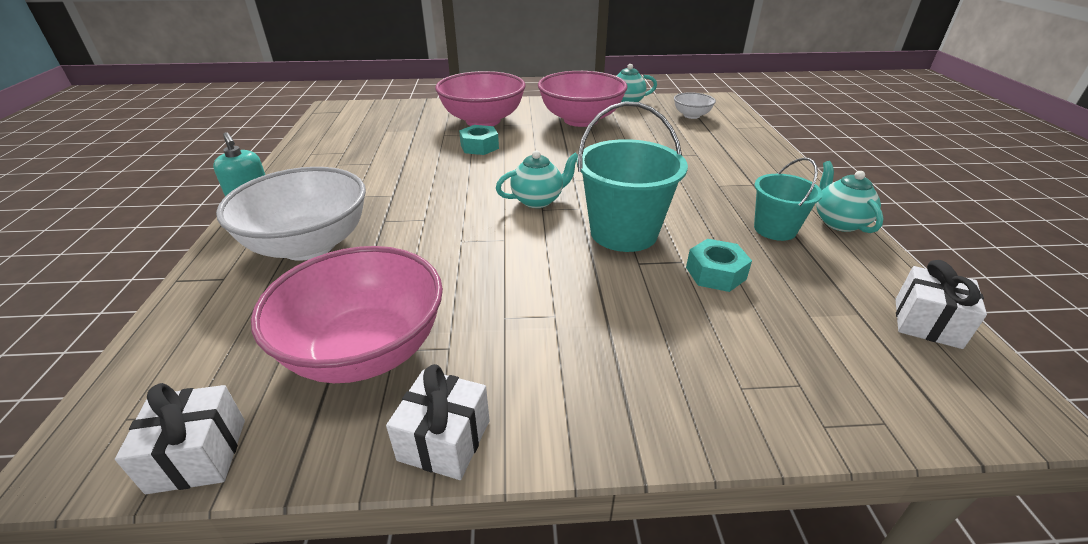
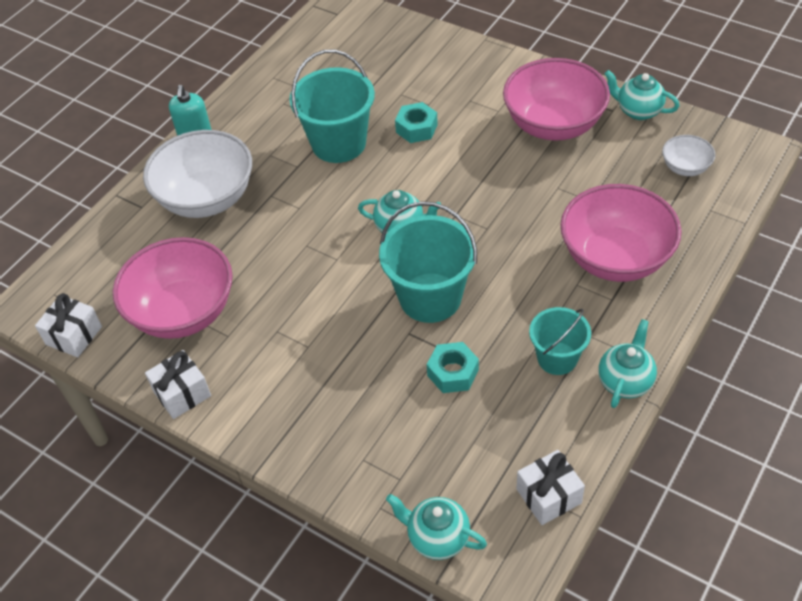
camera: 40 degrees right, 15 degrees up
pink bowl [435,71,526,126] -> pink bowl moved to [560,184,682,282]
none -> turquoise bucket [289,50,375,163]
none -> turquoise teapot [386,494,487,560]

